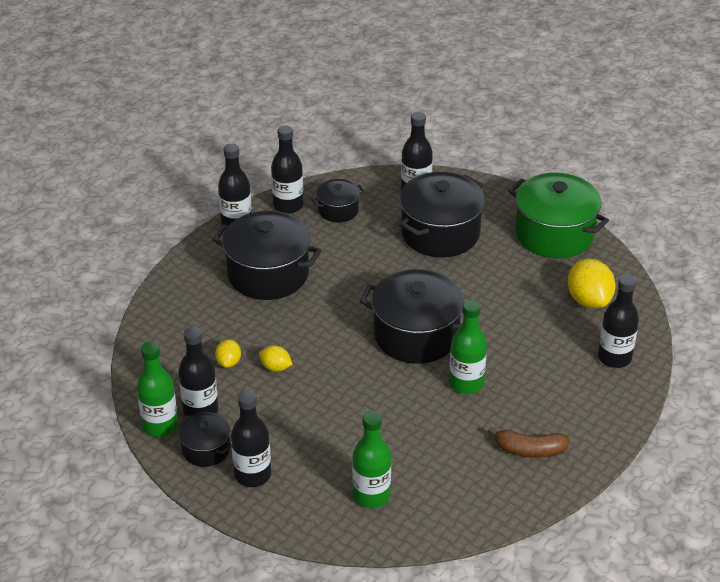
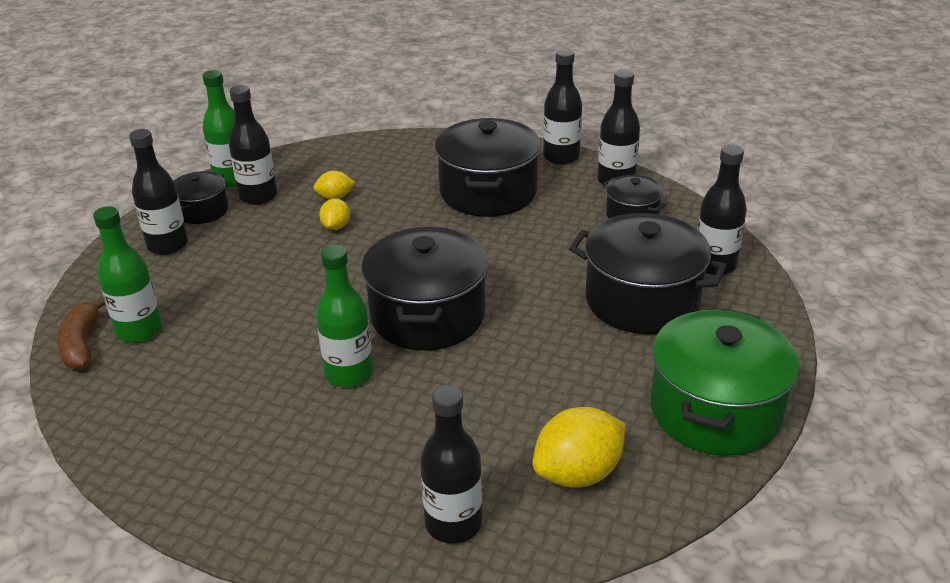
camera: 75 degrees right, 5 degrees down
brown banana [488,427,570,458] -> brown banana moved to [57,297,105,370]

